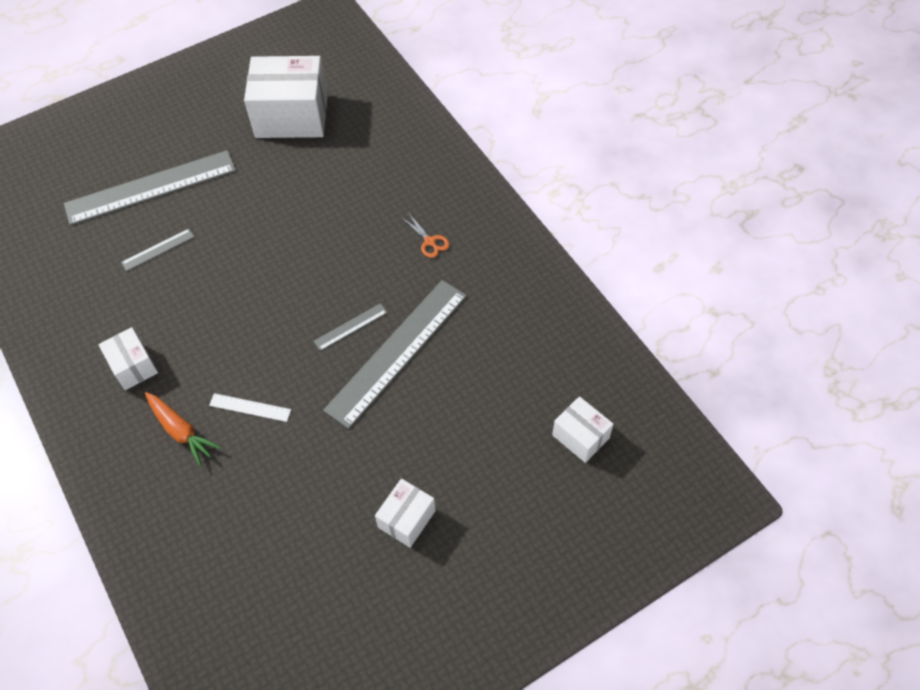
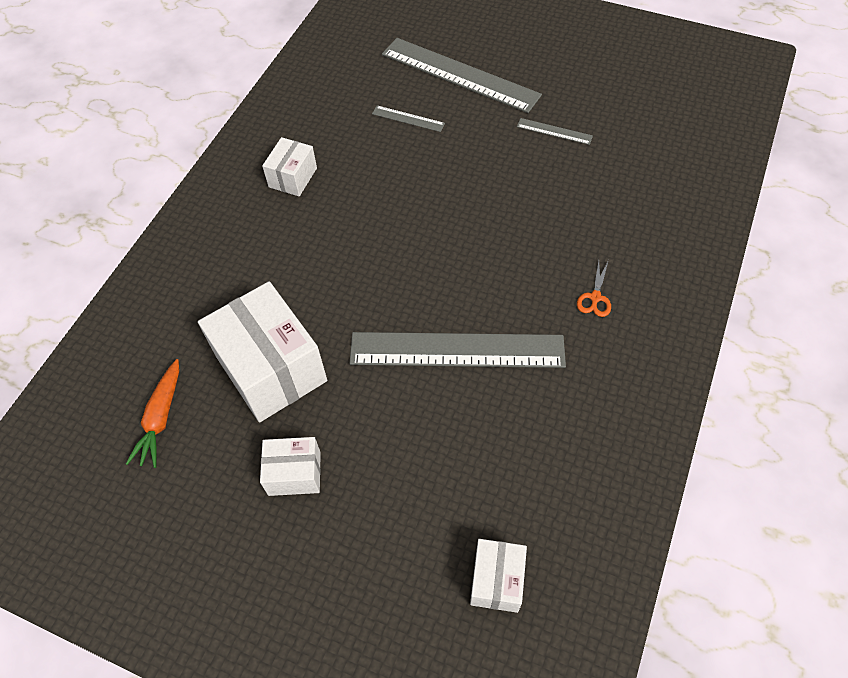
camera: 55 degrees right, 0 degrees up
orange carrot [145,392,221,466] -> orange carrot moved to [126,359,179,468]
white ruler [209,393,291,422] -> none
white box [244,56,328,138] -> white box moved to [198,281,327,422]
grey ruler [314,303,388,351] -> grey ruler moved to [517,118,593,145]

